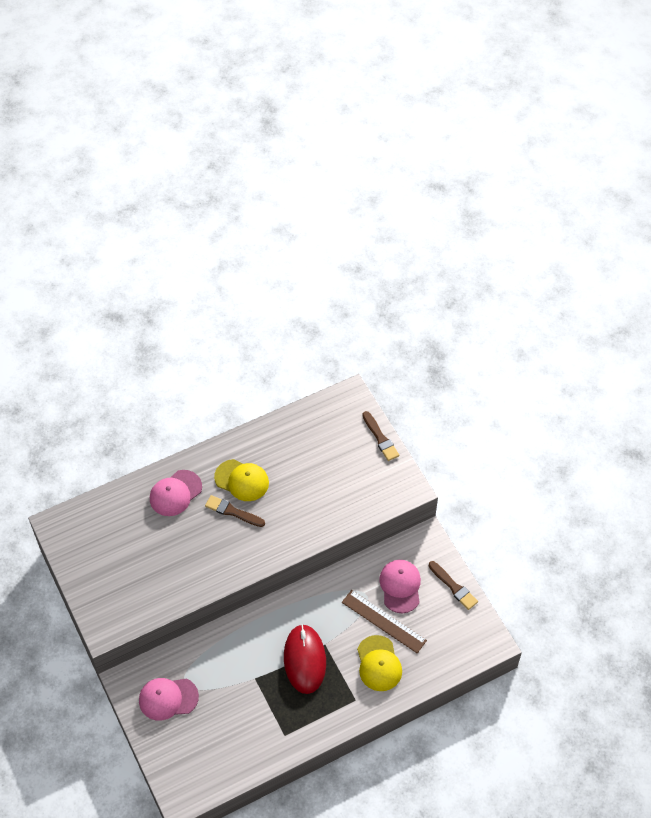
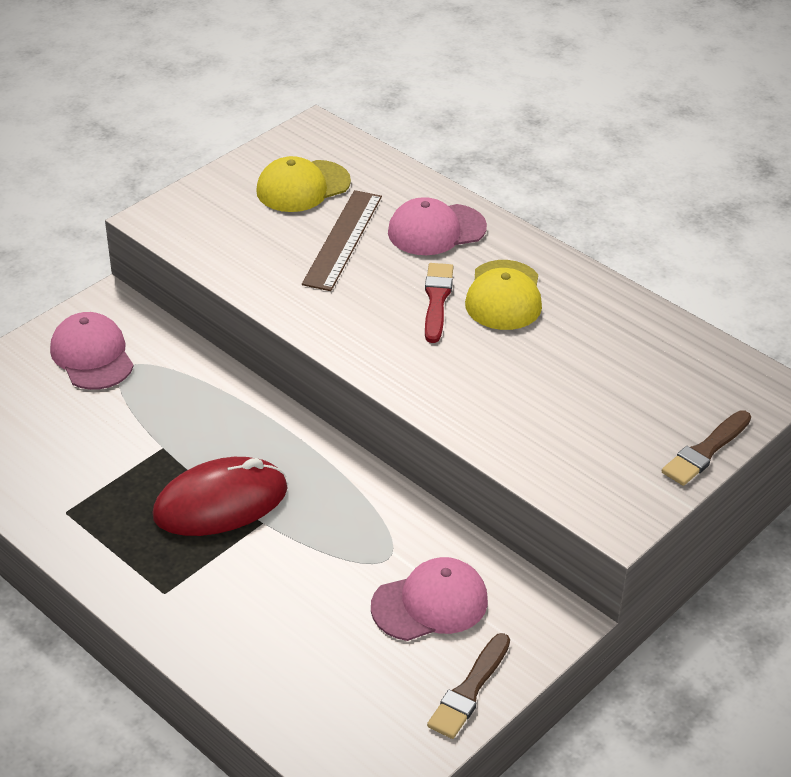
camera: 70 degrees right, 15 degrees down
pink cap [150,470,202,516] -> pink cap turned 45 degrees counterclockwise [388,197,487,255]
brown brush [205,495,265,527] -> red brush [425,263,453,343]
brown ruler [342,590,427,653] -> brown ruler moved to [302,190,382,291]
yellow cap [357,635,402,691] -> yellow cap moved to [256,156,351,212]

